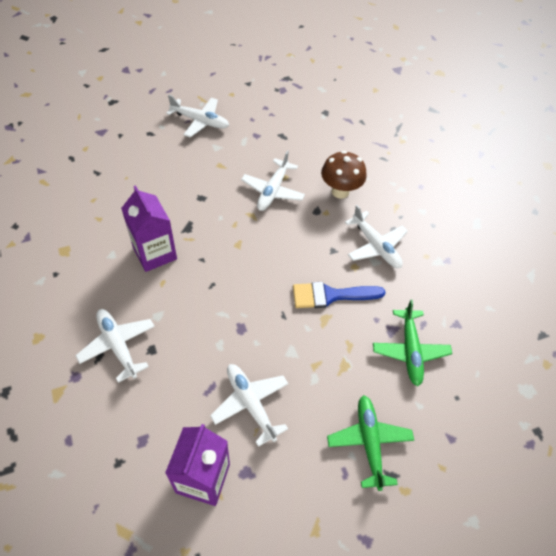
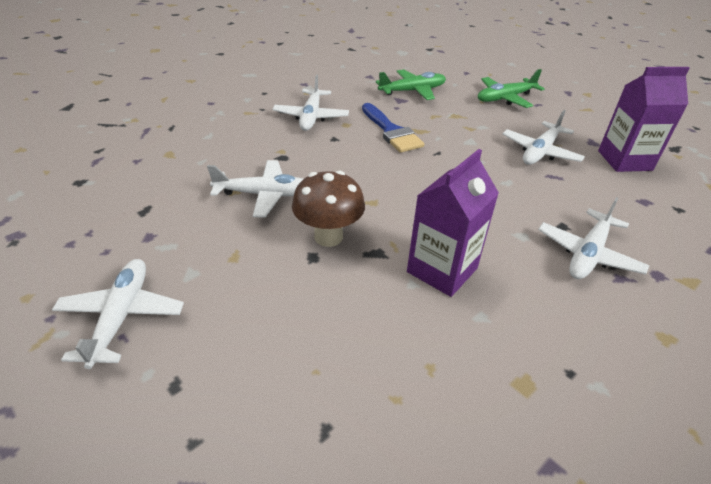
camera: 110 degrees left, 15 degrees down
brown mushroom [321,151,367,199] -> brown mushroom moved to [292,171,365,247]
white plane [345,205,408,268] -> white plane turned 150 degrees clockwise [272,74,349,131]

